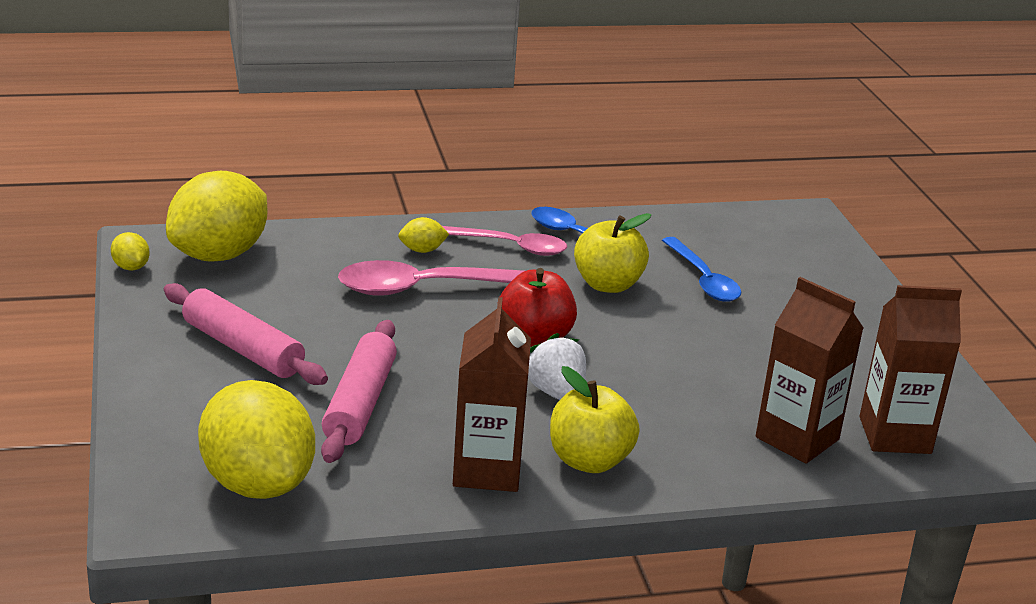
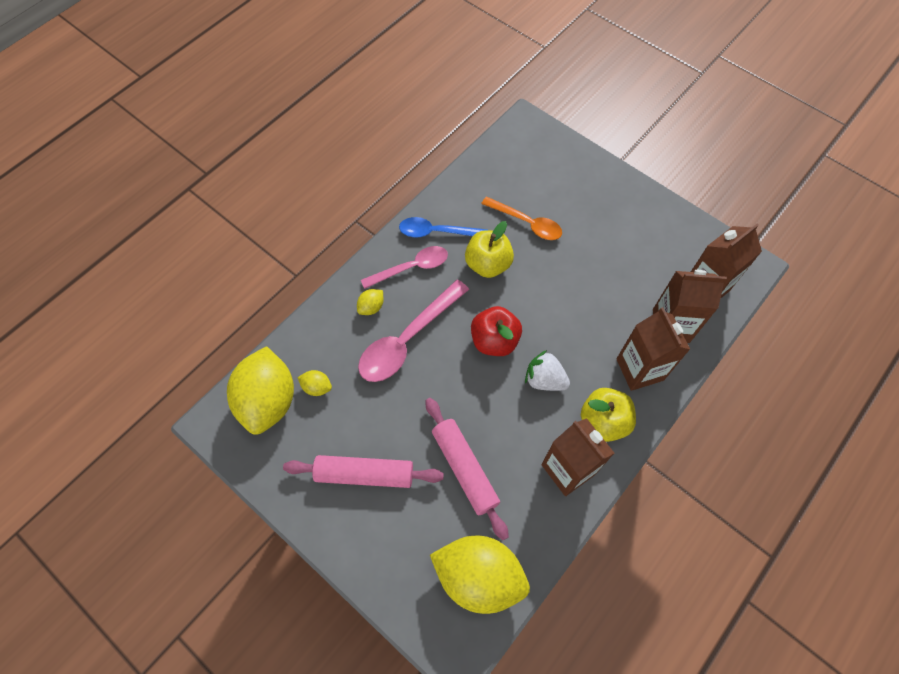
camera: 35 degrees left, 35 degrees up
yellow lemon [111,232,150,271] -> yellow lemon moved to [297,370,332,396]
blue spoon [662,237,741,302] -> orange spoon [481,197,562,240]
none -> brown carton [616,307,690,391]

